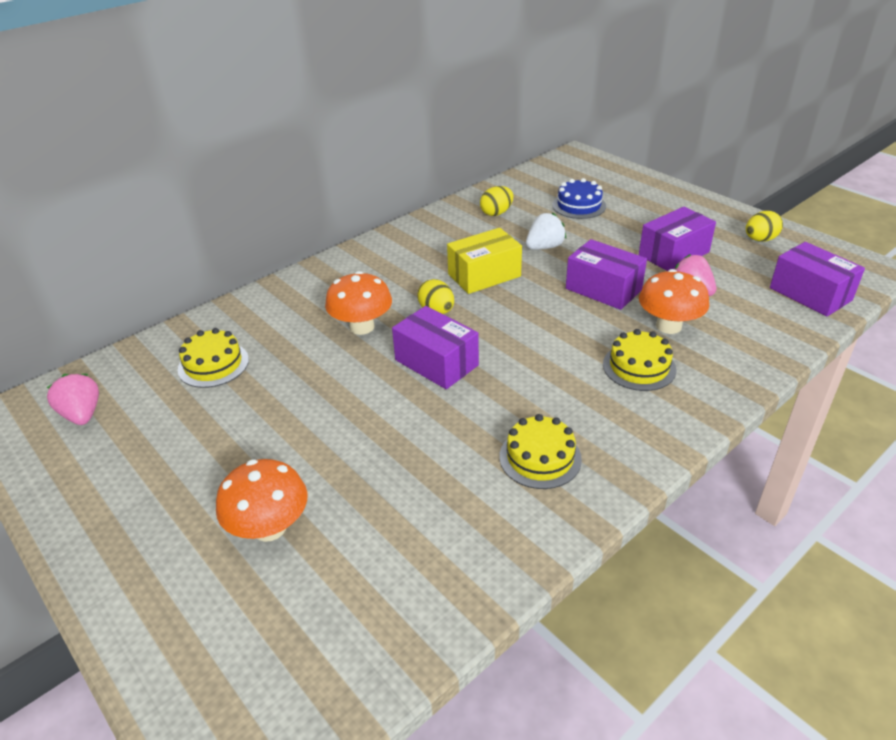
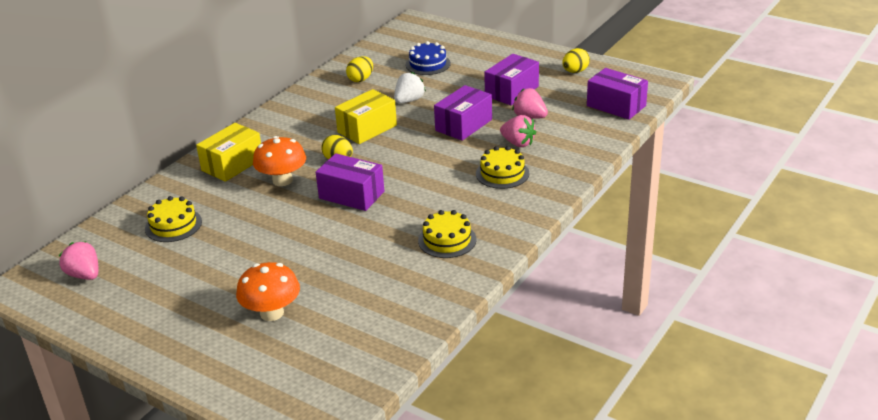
camera: 15 degrees left, 5 degrees down
purple box [566,239,647,310] -> purple box turned 75 degrees counterclockwise [434,85,492,141]
orange mushroom [639,269,709,334] -> pink strawberry [500,115,536,147]
none -> yellow box [196,123,261,182]

